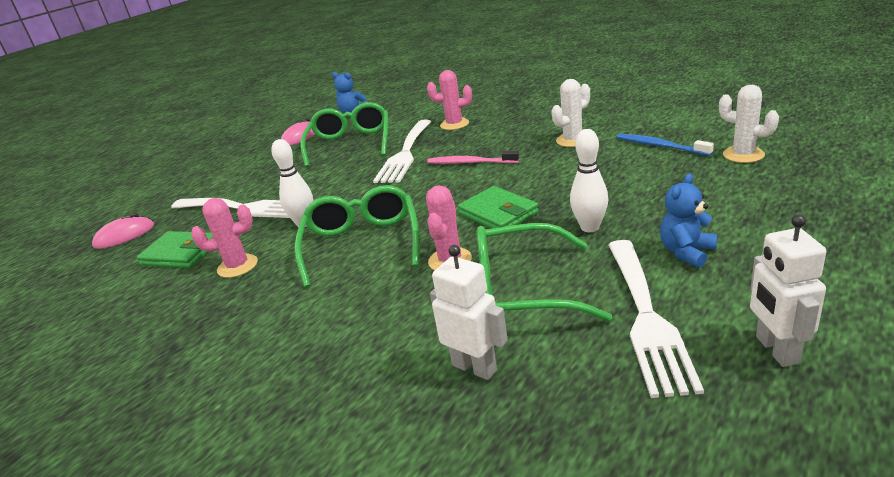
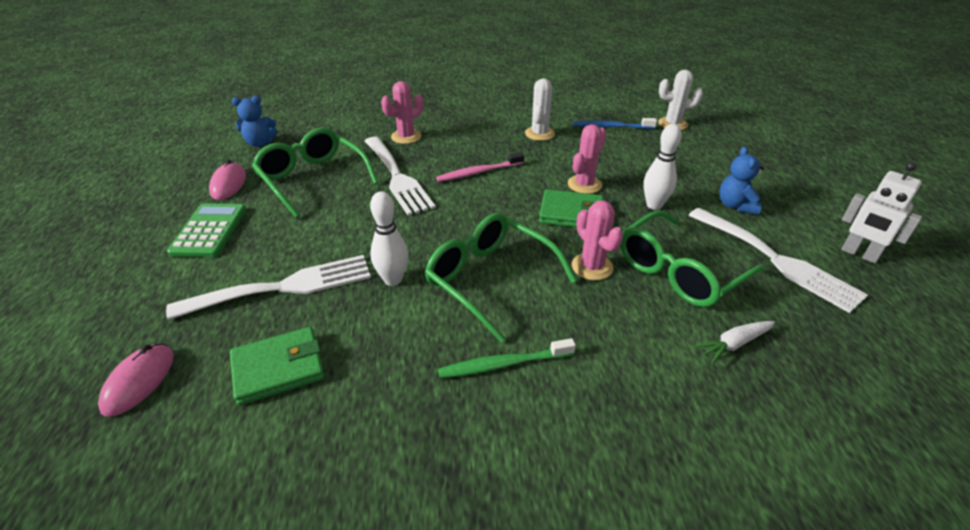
camera: 45 degrees left, 10 degrees up
pink cactus [191,198,258,278] -> pink cactus moved to [568,124,606,194]
white robot [430,245,508,380] -> white carrot [694,321,775,364]
none -> green calculator [167,203,246,257]
none -> green toothbrush [438,338,576,378]

